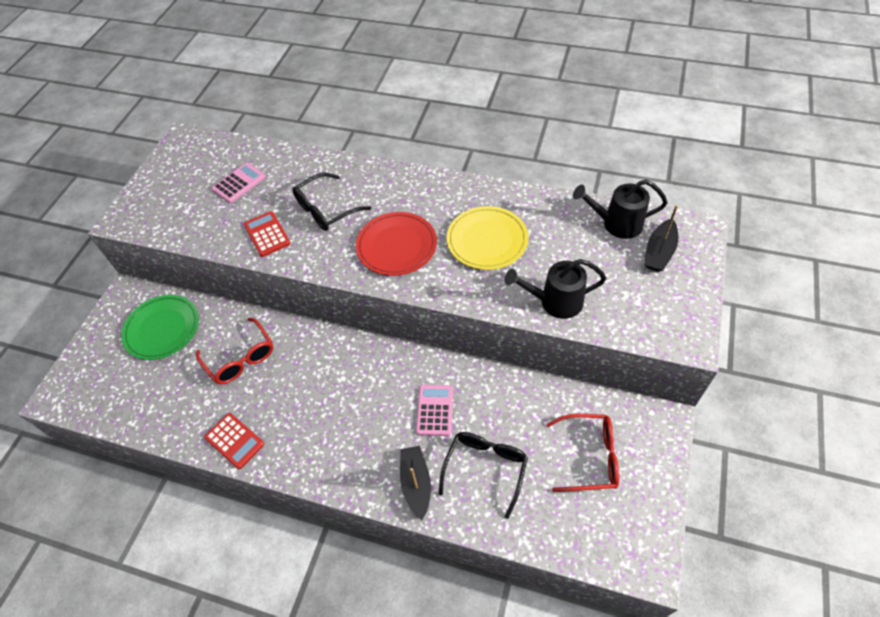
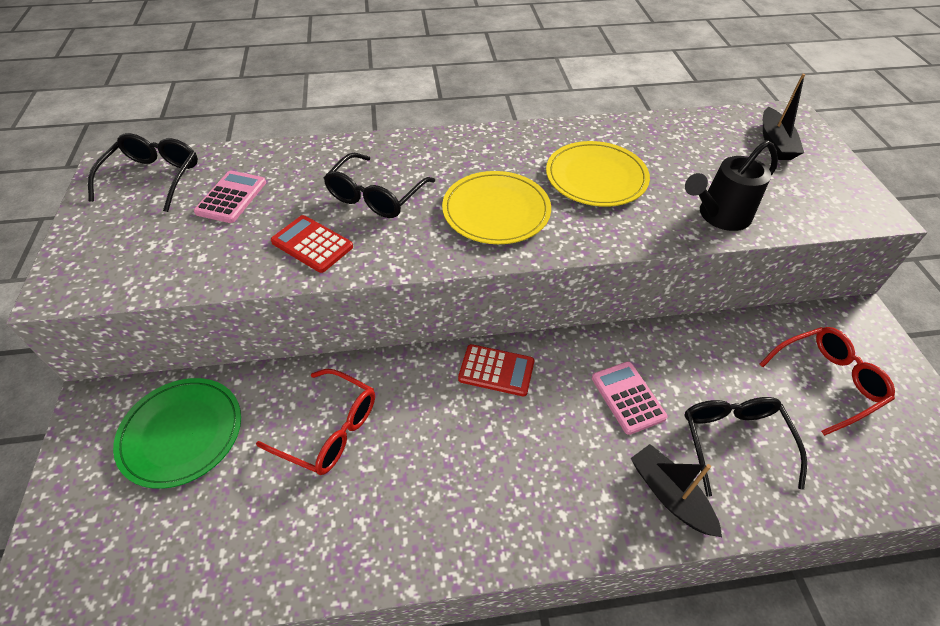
camera: 30 degrees left, 5 degrees down
red calculator [204,413,264,469] -> red calculator moved to [458,344,534,396]
red plate [356,212,437,276] -> yellow plate [442,171,551,244]
black watering can [573,180,668,239] -> none
none -> black glasses [88,133,198,212]

